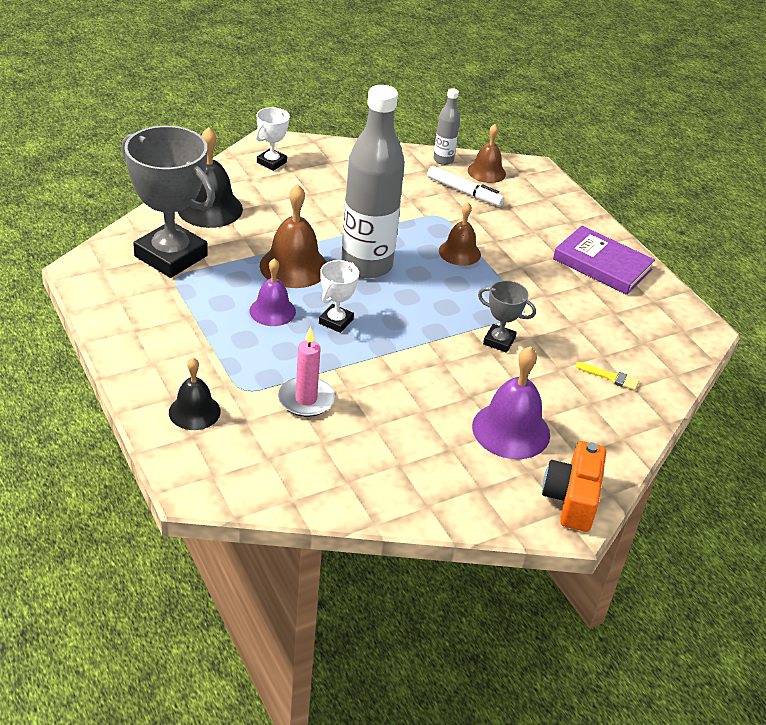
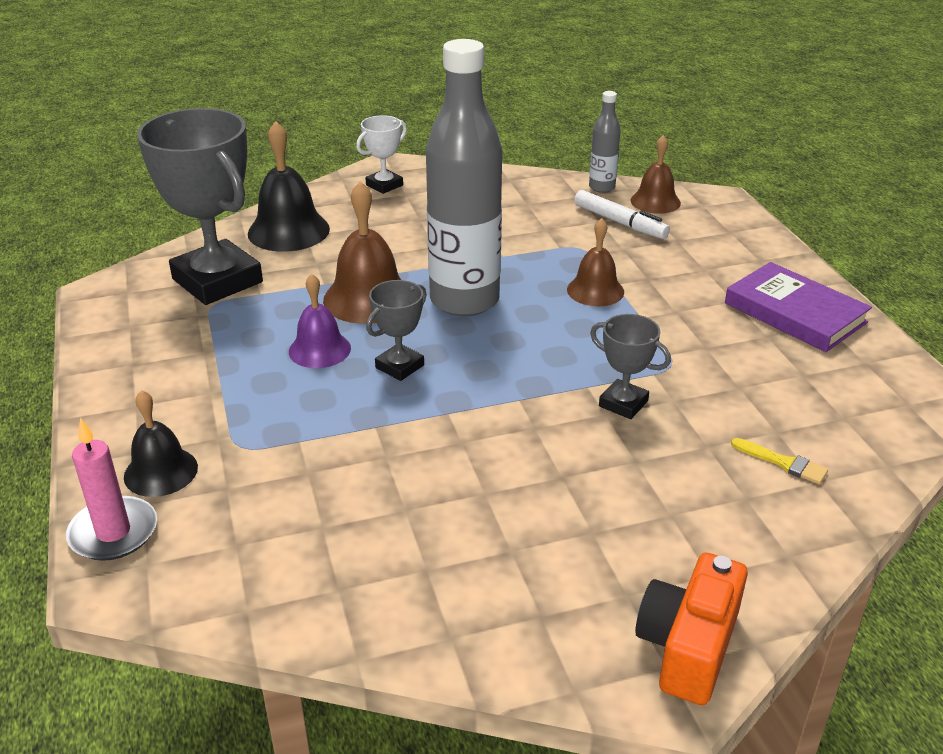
camera: 15 degrees right, 5 degrees down
pink candle [278,327,335,417] -> pink candle moved to [66,418,157,561]
white trophy [319,260,359,333] -> grey trophy [366,280,427,381]
purple bell [472,346,550,459] -> none

